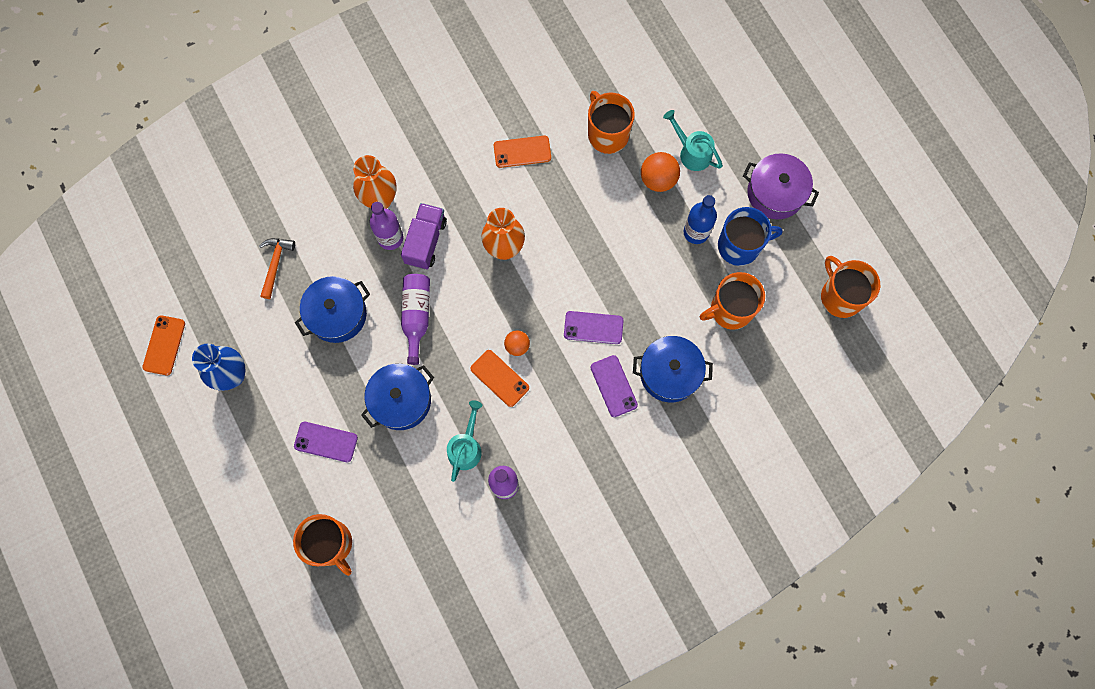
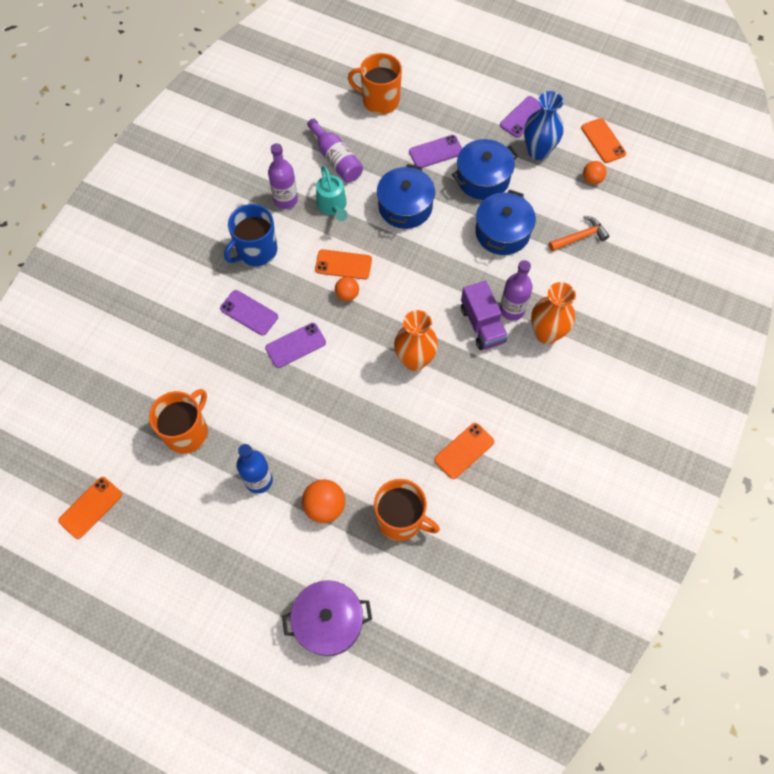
camera: 145 degrees right, 10 degrees down
orange hammer [259,238,295,299] -> orange hammer turned 90 degrees counterclockwise [549,216,609,252]
purple bottle [401,274,430,365] -> purple bottle moved to [307,118,363,182]
blue pot [633,336,713,402] -> blue pot moved to [452,139,519,200]
turquoise watering can [663,110,723,171] -> none
blue mug [718,207,783,266] -> blue mug moved to [224,204,277,266]
purple pot [743,153,819,219] -> purple pot moved to [282,580,372,656]
orange mug [821,256,880,318] -> orange phone [58,477,122,539]
none -> purple phone [500,96,541,138]
none -> orange ball [583,161,607,184]

